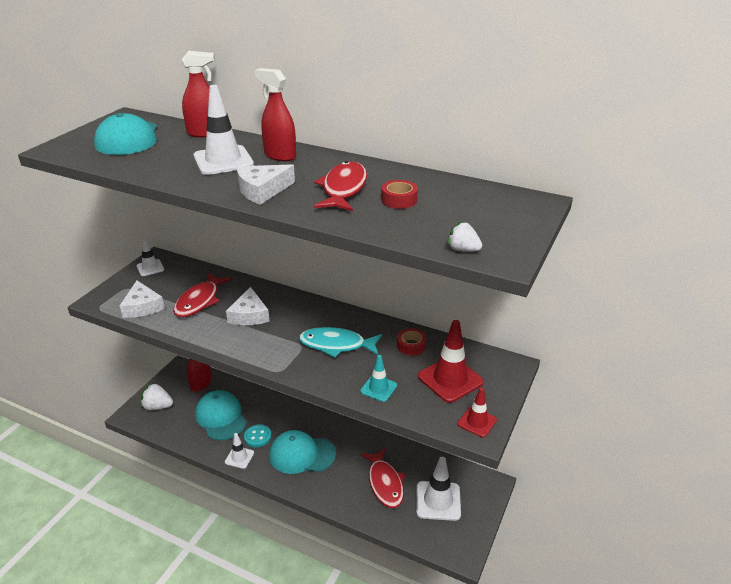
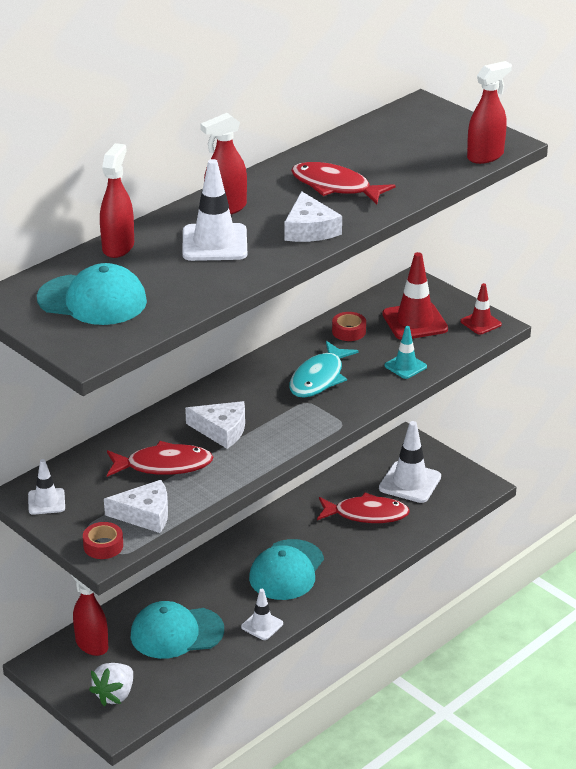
camera: 70 degrees left, 0 degrees up
red fish [173,273,232,317] -> red fish turned 45 degrees counterclockwise [107,441,213,477]
turquoise button [244,424,271,447] -> none
red tape [381,180,418,209] -> red tape moved to [83,522,123,559]
white strawberry [447,222,482,252] -> red spray bottle [467,61,512,164]

